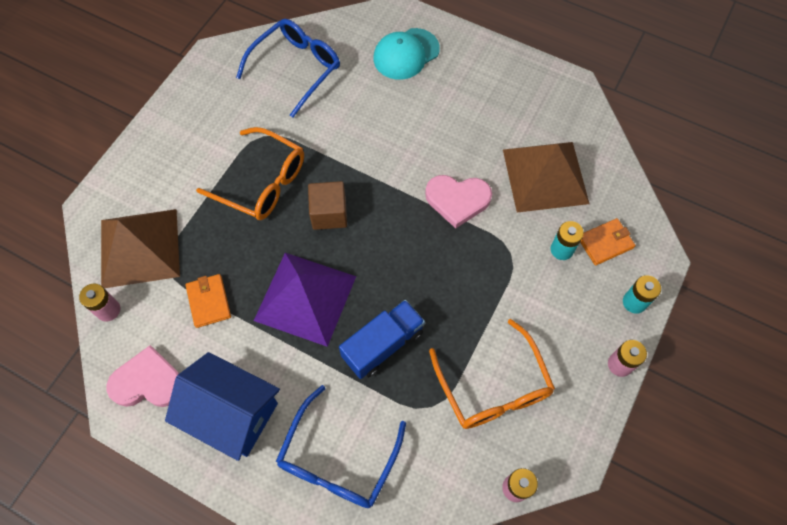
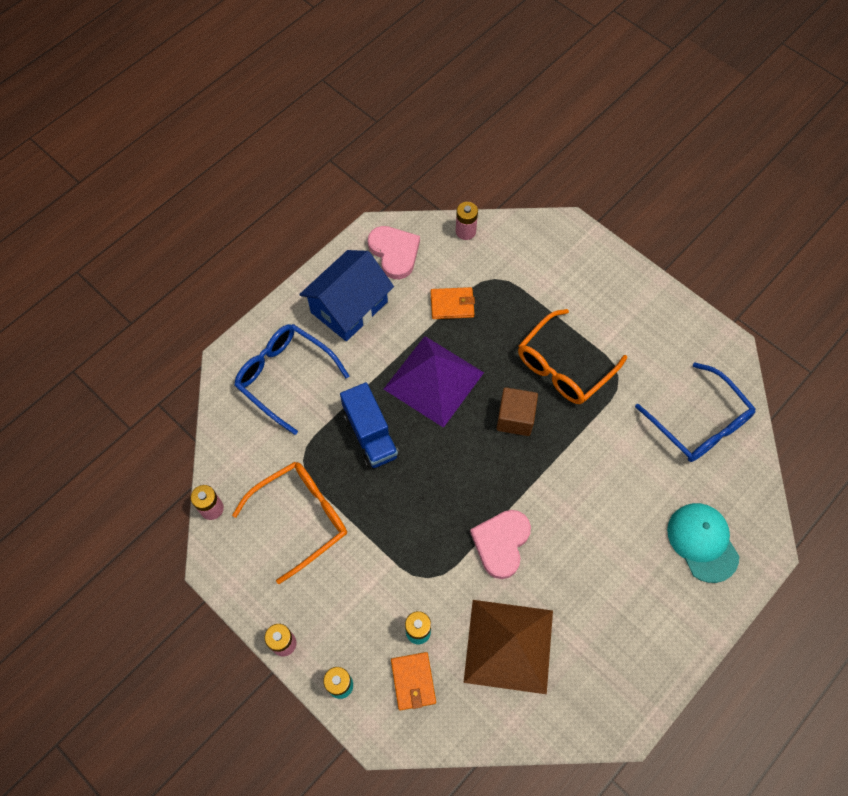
camera: 105 degrees right, 0 degrees up
brown pyramid [101,209,180,288] -> none
pink heart [107,345,180,407] -> pink heart turned 45 degrees counterclockwise [368,226,420,279]
orange glasses [429,319,555,429] -> orange glasses turned 150 degrees clockwise [232,462,347,584]

